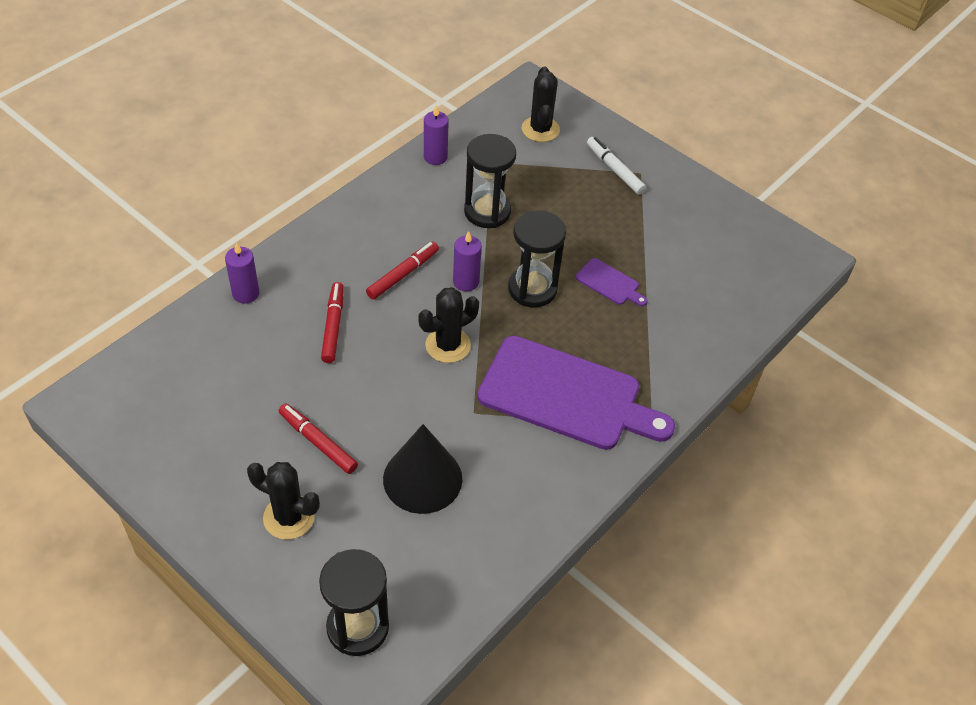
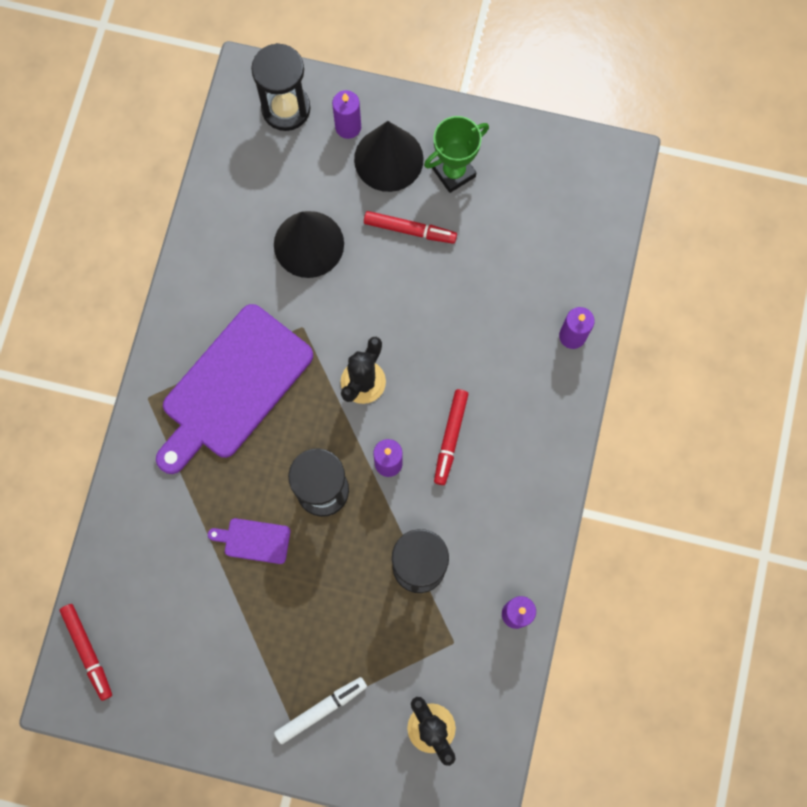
camera: 155 degrees right, 25 degrees up
black cactus [247,462,320,540] -> black cone [354,121,424,192]
red marker [321,282,344,363] -> red marker moved to [60,604,112,701]
purple cutting board [477,336,675,450] -> purple cutting board turned 45 degrees counterclockwise [156,304,313,474]
white marker [587,137,646,195] -> white marker turned 60 degrees counterclockwise [274,677,367,744]
none -> purple candle [332,90,361,139]
none -> green trophy [424,116,489,193]

